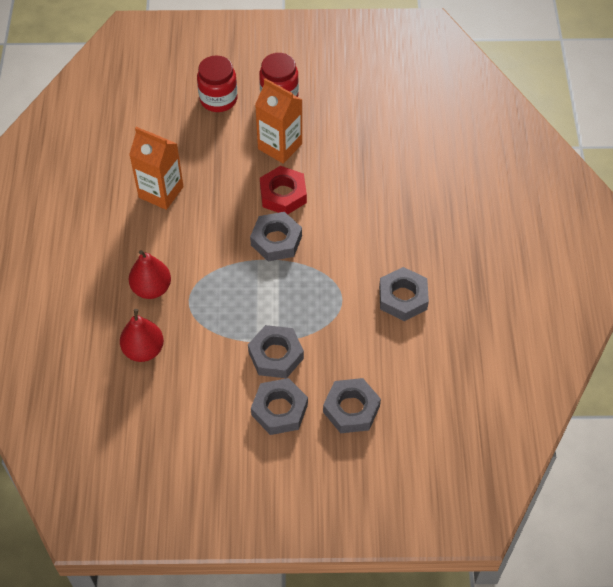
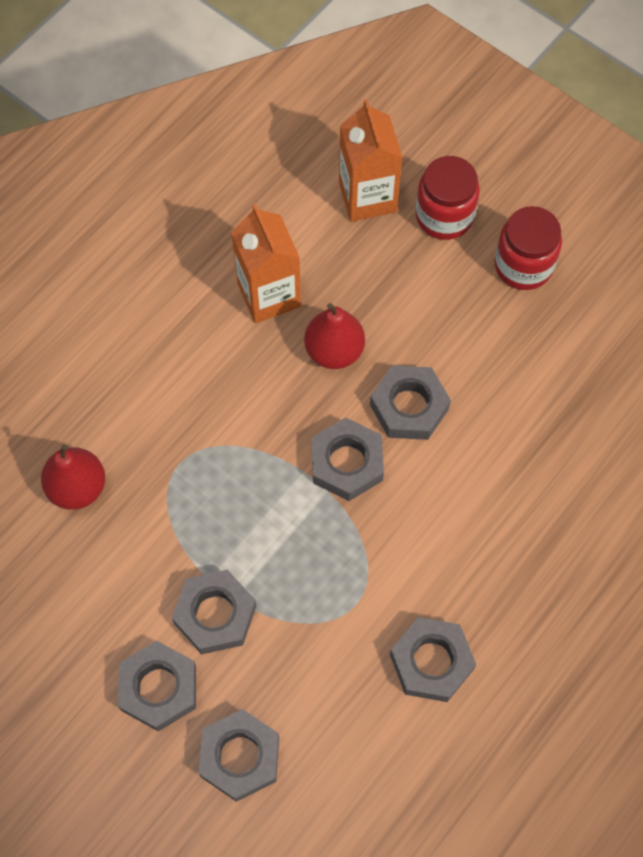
camera: 40 degrees right, 10 degrees up
red pear [129,250,171,299] -> red pear moved to [304,303,365,369]
orange carton [255,78,302,164] -> orange carton moved to [339,99,403,222]
red nut [260,166,307,214] -> grey nut [370,365,451,440]

